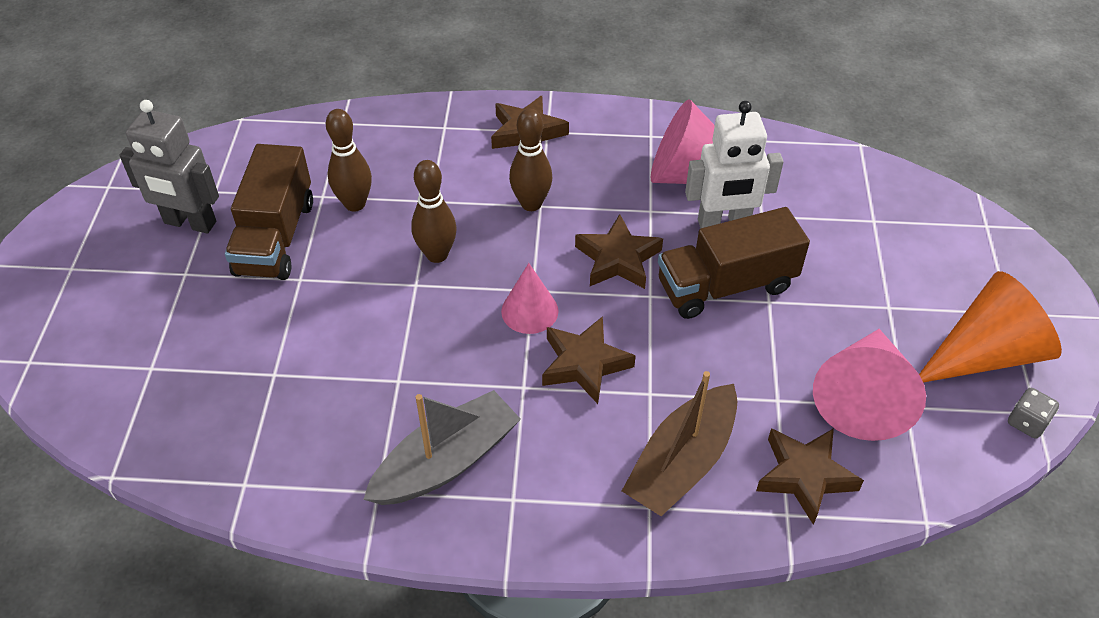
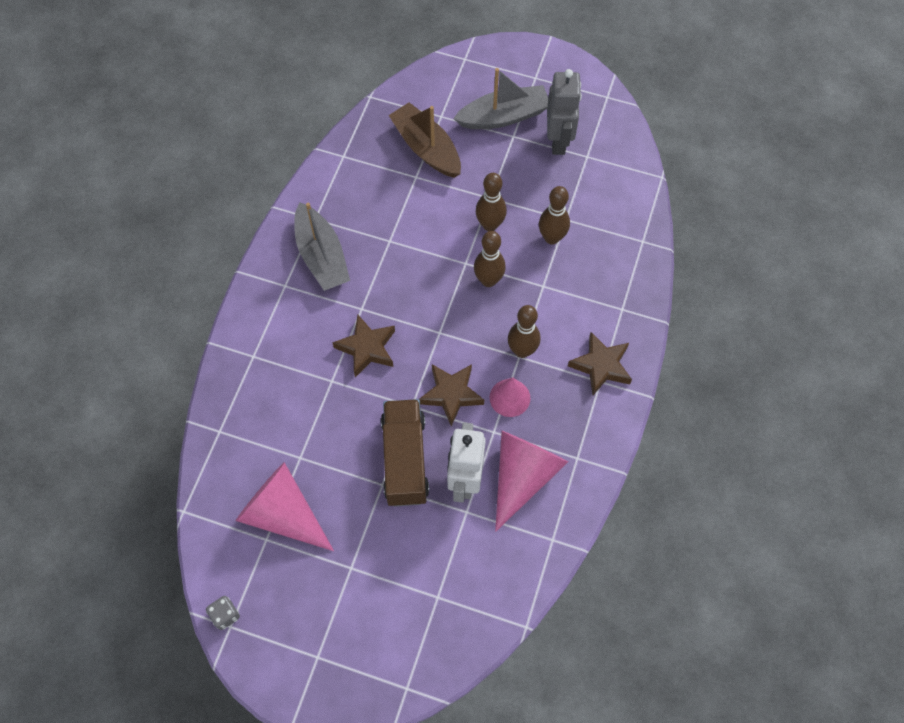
camera: 105 degrees right, 15 degrees up
grey robot [120,100,219,233] -> grey robot turned 150 degrees clockwise [547,69,582,155]
brown truck [225,144,313,280] -> none
pink cone [501,263,559,334] -> pink cone moved to [490,377,531,417]
brown boat [622,371,738,516] -> brown boat moved to [388,102,461,178]
brown star [756,428,864,525] -> none
orange cone [919,271,1062,382] -> none
none -> grey boat [453,68,548,129]
none -> brown bowling pin [476,173,507,231]

